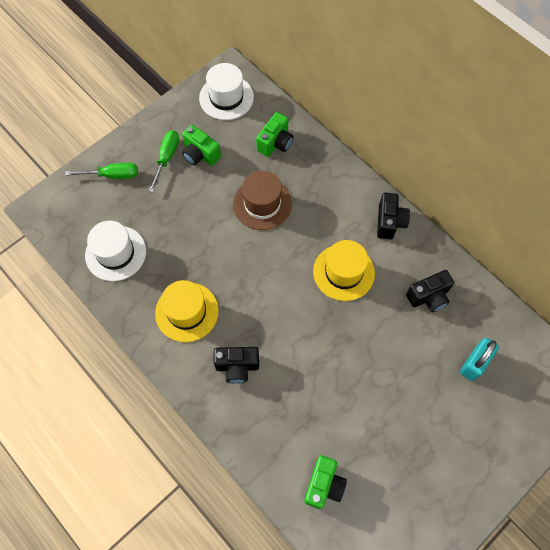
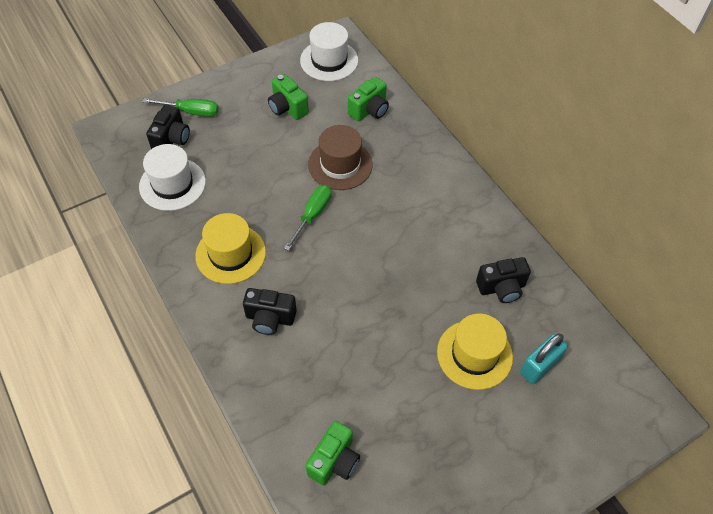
camera: 10 degrees right, 10 degrees down
green screwdriver [149,130,179,192] -> green screwdriver moved to [284,185,332,251]
yellow hat [313,240,375,301] -> yellow hat moved to [437,314,513,390]
black camera [377,193,410,239] -> black camera moved to [146,105,190,149]

